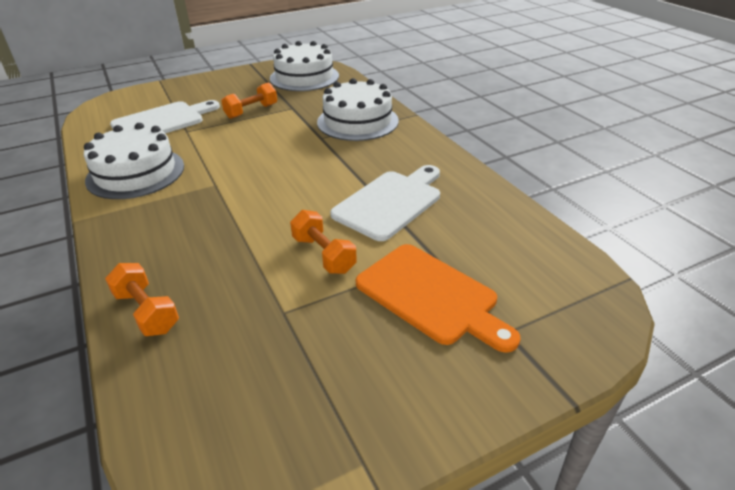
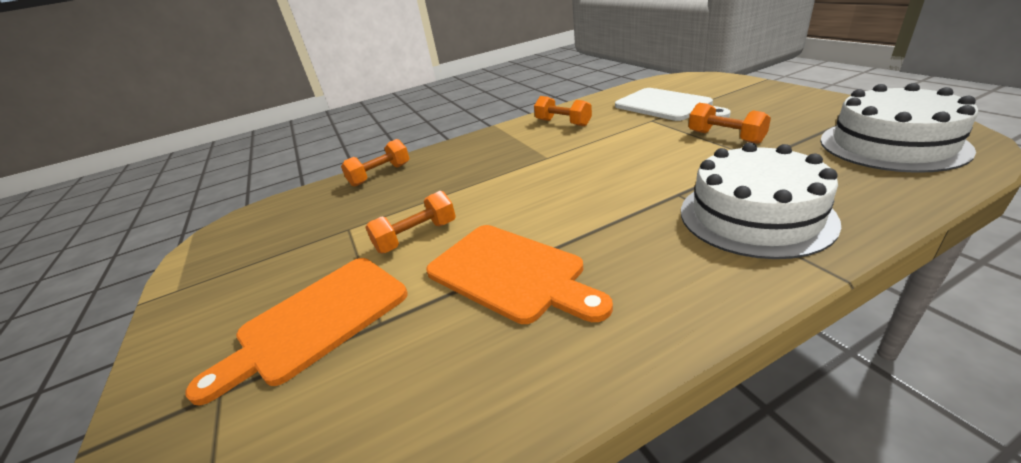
camera: 95 degrees right, 5 degrees down
white cake [84,123,184,199] -> orange dumbbell [534,96,592,126]
white cutting board [330,165,440,241] -> orange cutting board [426,225,613,324]

